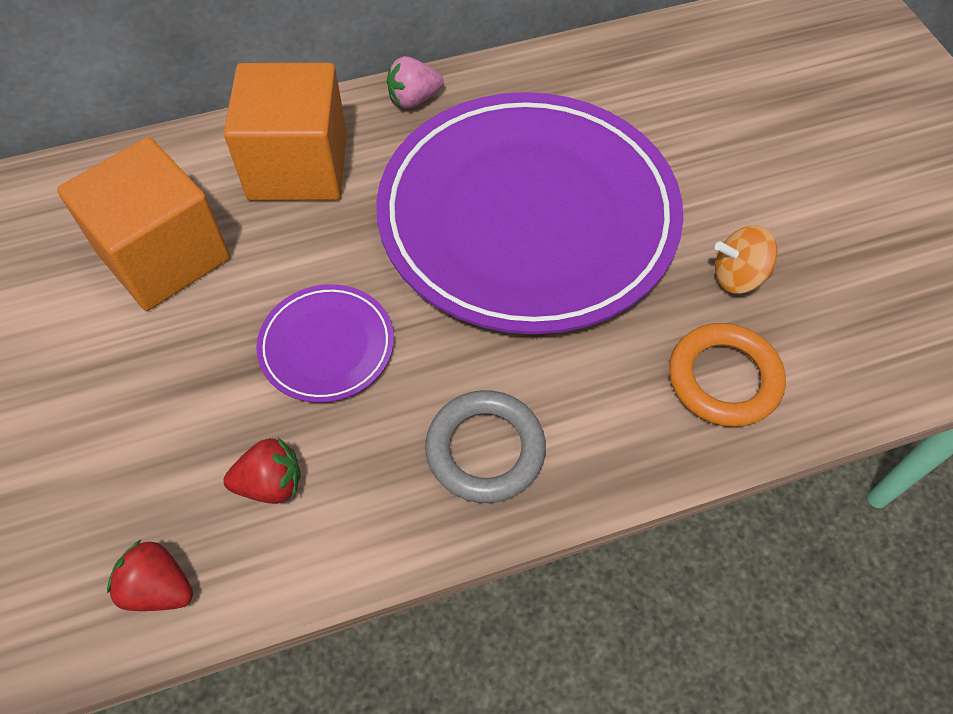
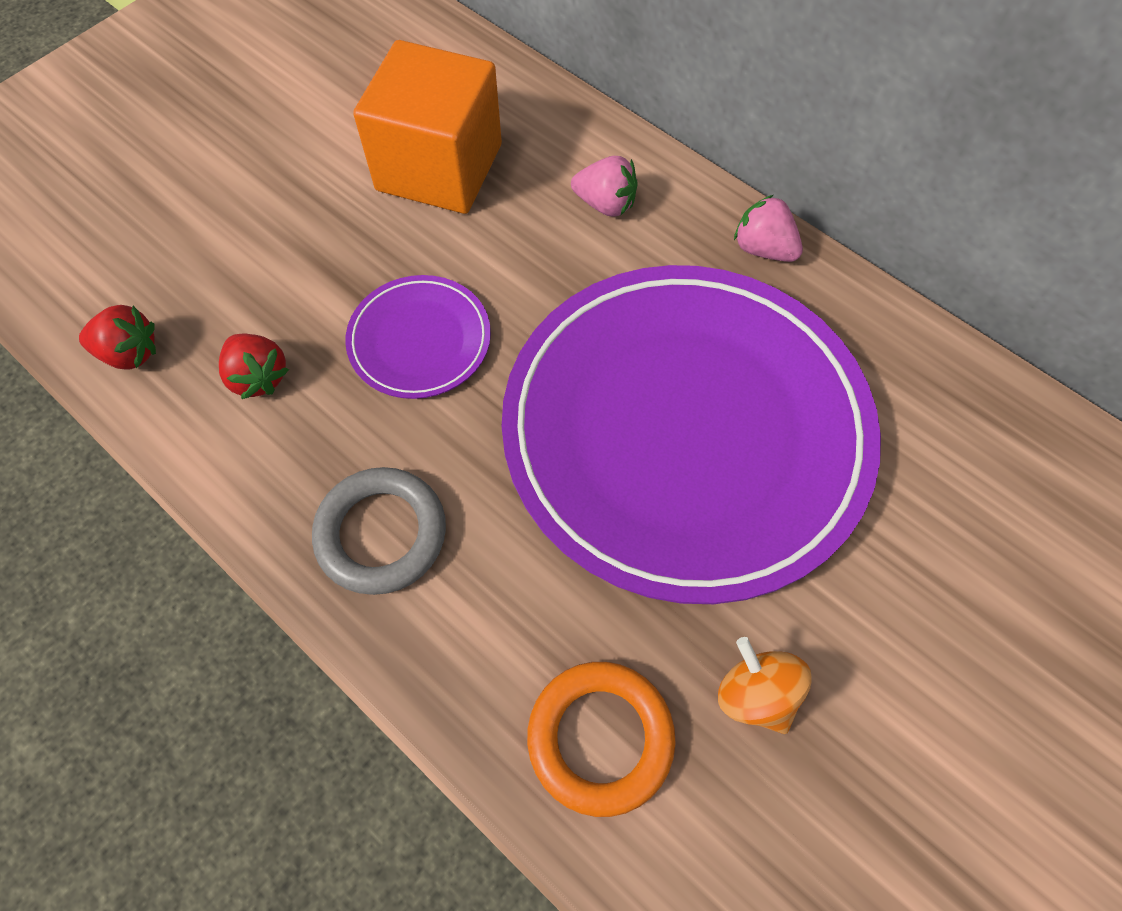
camera: 60 degrees right, 5 degrees up
red strawberry [107,539,193,611] -> red strawberry turned 105 degrees clockwise [79,305,156,370]
orange cube [224,63,347,201] -> pink strawberry [571,156,638,217]

